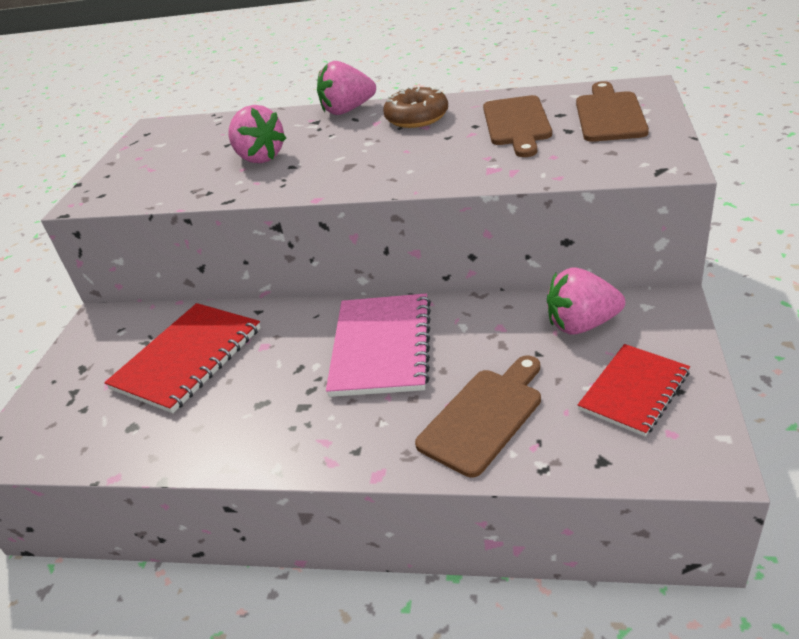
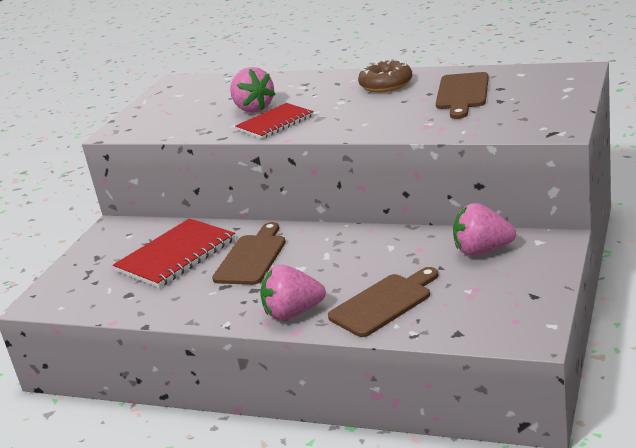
camera: 10 degrees right, 10 degrees down
pink strawberry [317,61,376,115] -> pink strawberry moved to [260,265,326,321]
pink notebook [326,293,431,397] -> none
brown cutting board [576,81,649,142] -> brown cutting board moved to [212,222,286,285]
red notebook [578,344,690,437] -> red notebook moved to [235,103,314,139]

